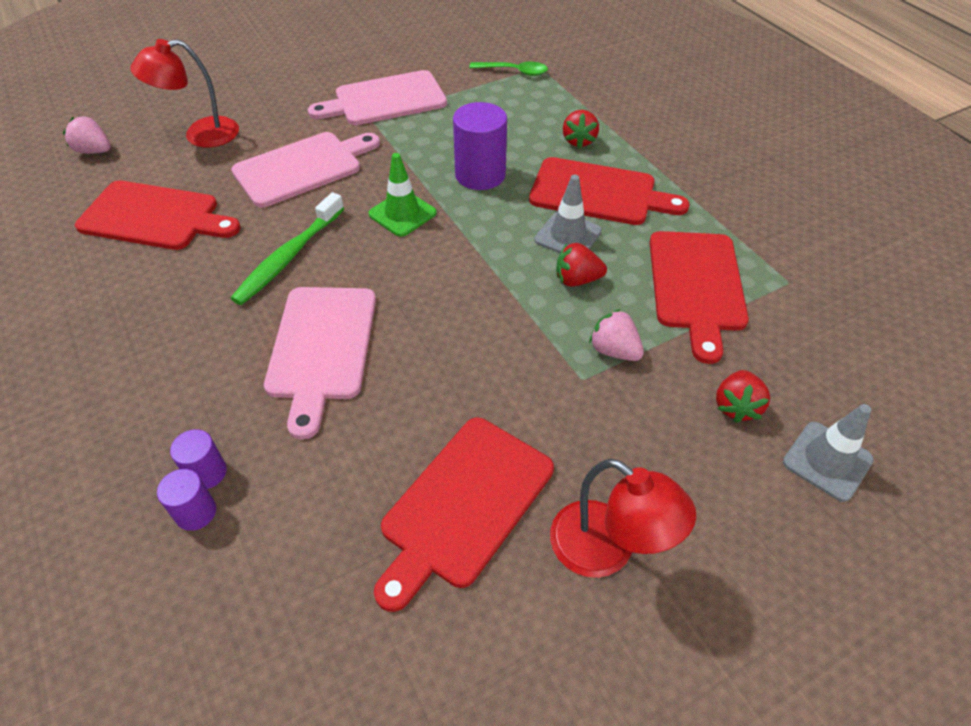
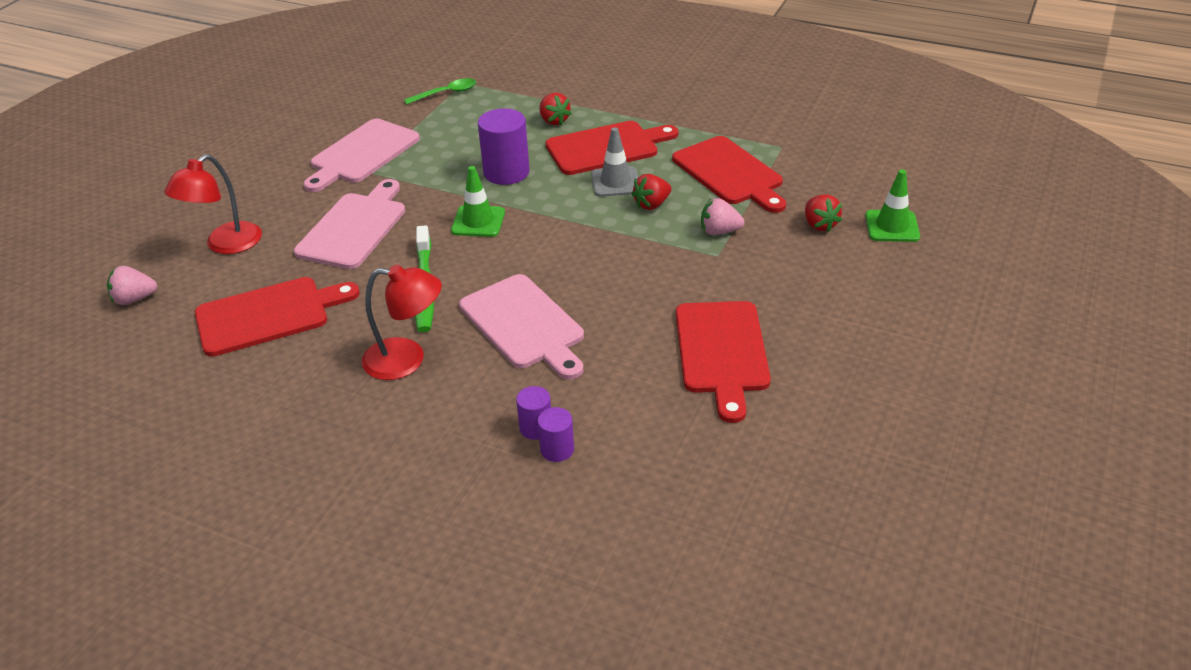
camera: 35 degrees left, 10 degrees down
red lamp [550,459,696,578] -> red lamp moved to [362,264,442,380]
grey traffic cone [783,404,874,502] -> green traffic cone [865,169,920,242]

